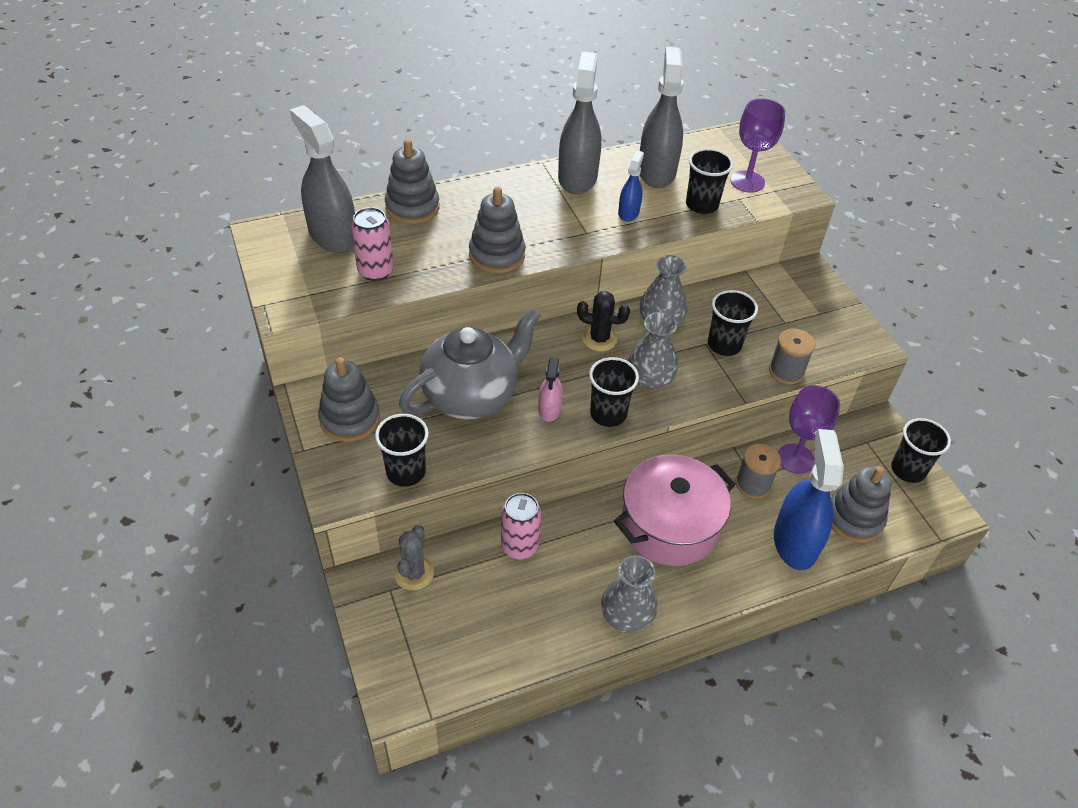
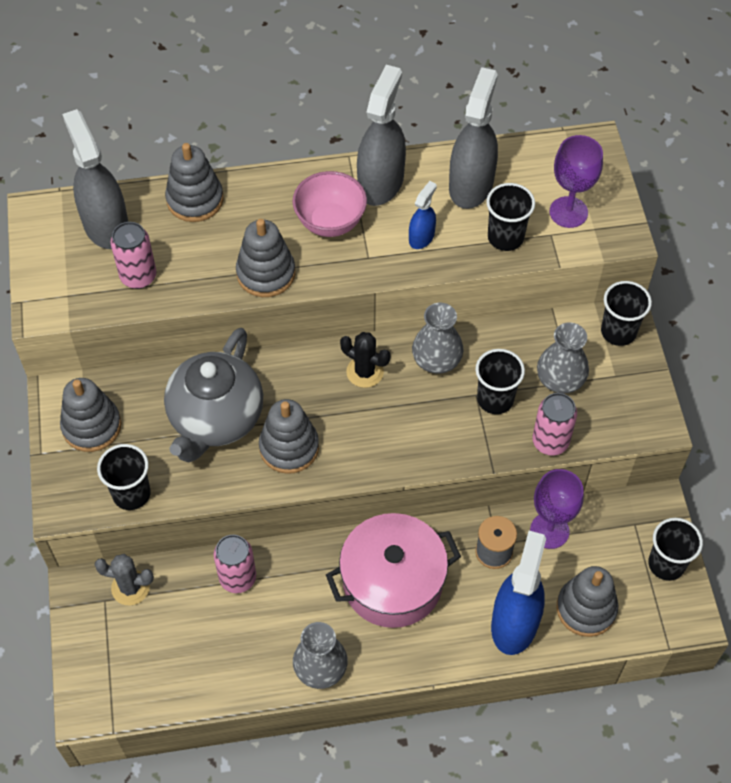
camera: 15 degrees right, 10 degrees up
grey cactus [394,525,434,590] -> grey cactus turned 75 degrees clockwise [94,554,154,605]
grey teapot [399,308,541,419] -> grey teapot turned 135 degrees clockwise [164,328,263,463]
pink spray bottle [538,357,563,422] -> grey stacking toy [259,399,319,474]
black cup [589,357,639,427] -> black cup moved to [601,281,652,346]
grey vase [628,312,678,390] -> grey vase moved to [537,322,589,393]
grey spool [769,329,815,384] -> pink can [532,393,577,456]
none -> pink bowl [292,171,367,237]

